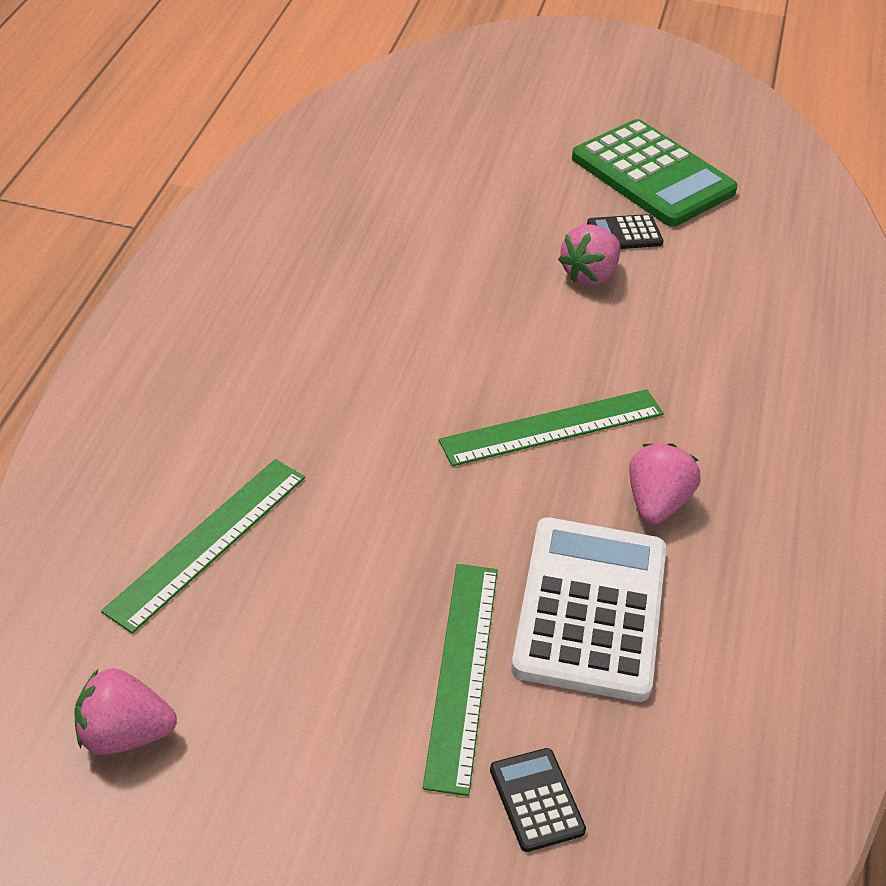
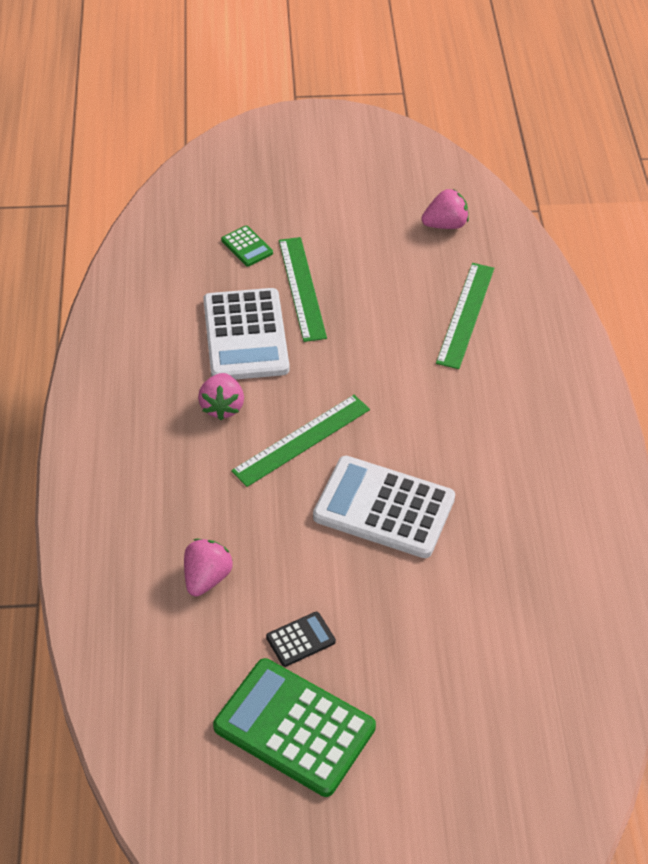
camera: 165 degrees right, 5 degrees up
black calculator [490,748,586,852] -> green calculator [221,225,273,267]
pink strawberry [558,225,621,285] -> pink strawberry moved to [184,539,233,597]
none -> white calculator [313,456,455,558]

